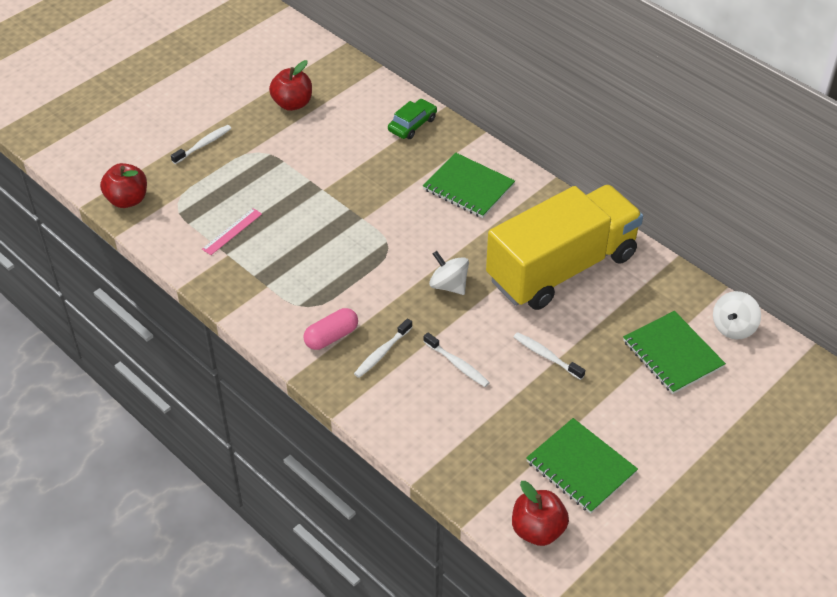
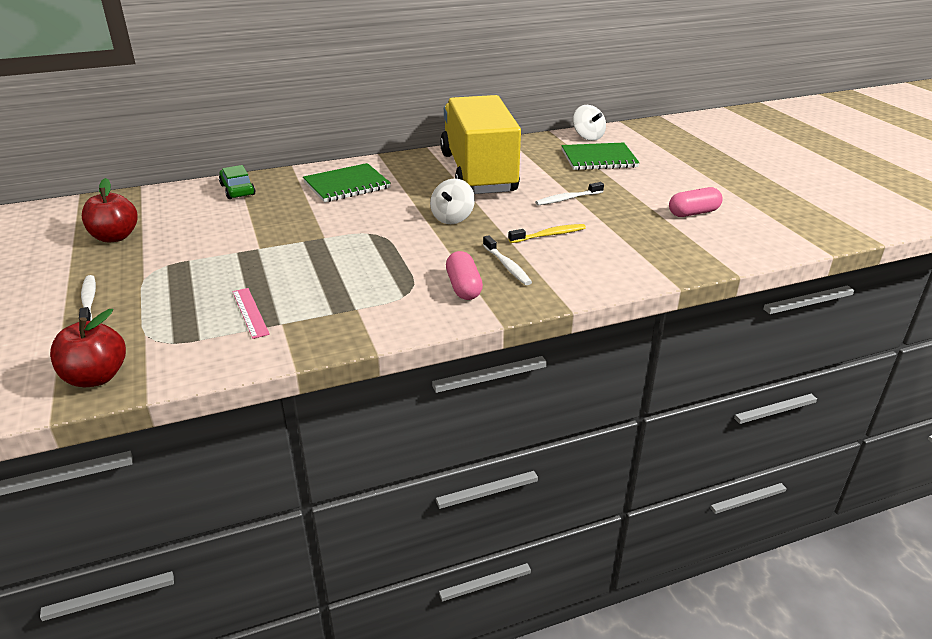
camera: 65 degrees left, 15 degrees down
white toothbrush [423,333,490,387] -> yellow toothbrush [508,224,586,243]
white spinning top [429,251,469,295] -> white spinning top turned 45 degrees counterclockwise [430,179,475,224]
red apple [512,481,569,546] -> none
green notebook [526,418,638,514] -> pink capsule [669,187,723,217]

